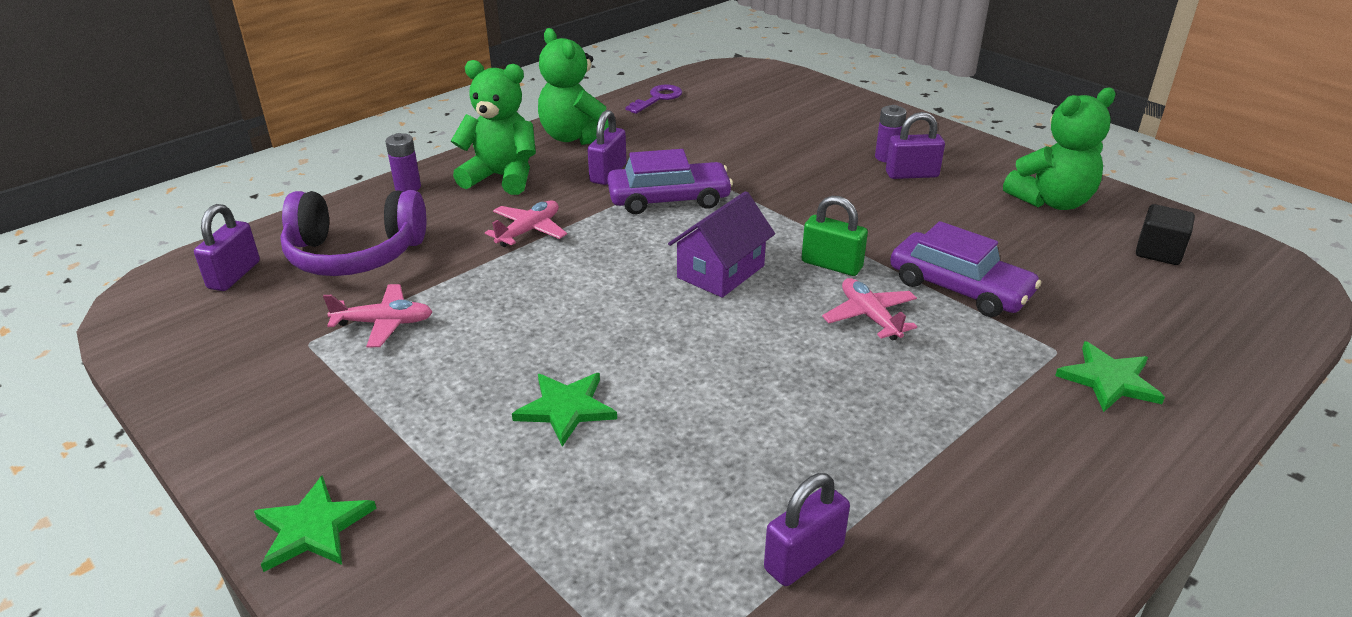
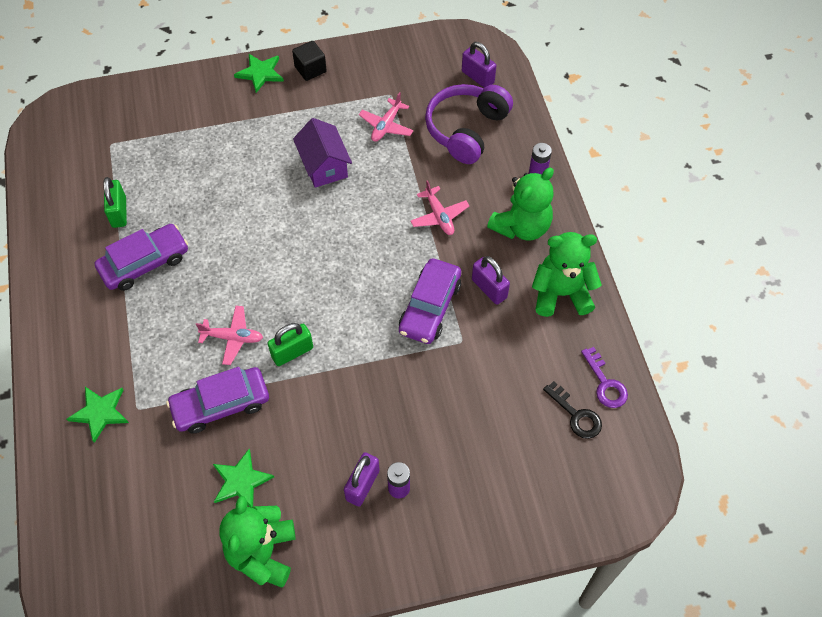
camera: 120 degrees right, 25 degrees up
green star [512,373,617,447] -> green star moved to [213,449,274,507]
purple house [668,191,775,298] -> purple house moved to [293,118,352,188]
purple padlock [764,473,850,586] -> green padlock [103,177,127,228]
black cube [1136,204,1195,265] -> black cube moved to [292,41,327,81]
none -> purple car [95,224,188,291]
none -> black key [543,381,602,439]

